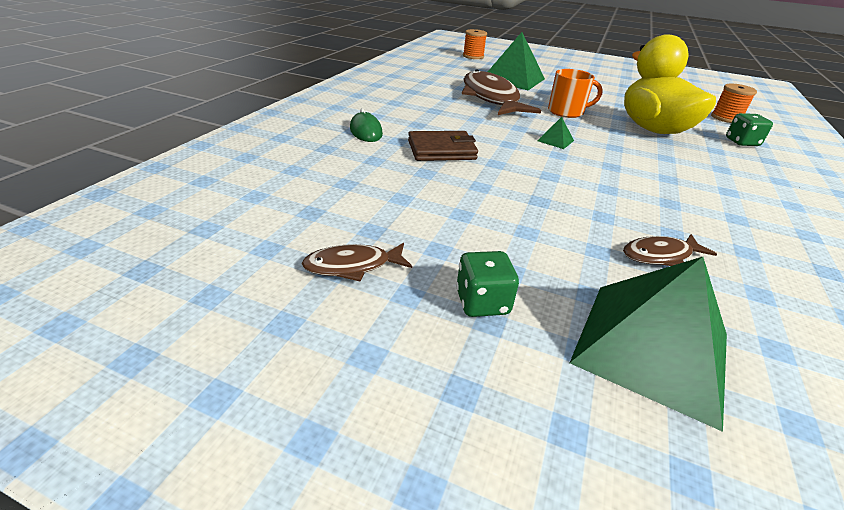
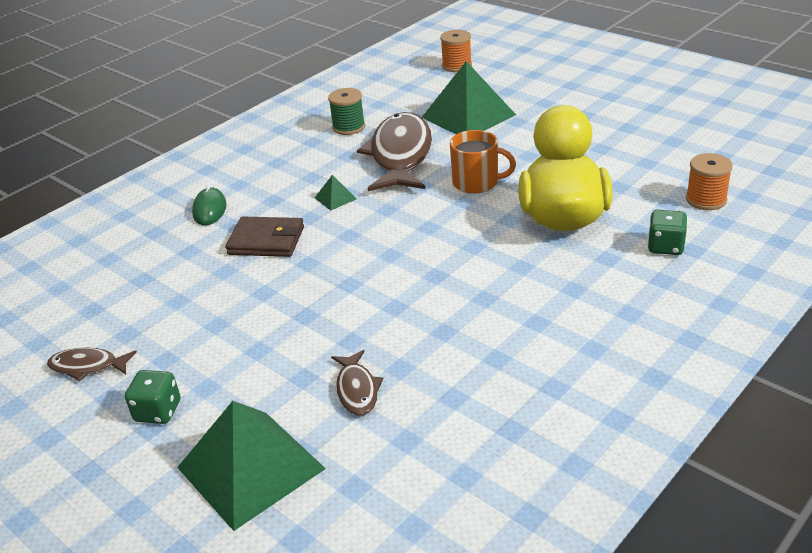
camera: 25 degrees right, 0 degrees up
green pyramid [537,117,574,149] -> green pyramid moved to [315,175,357,211]
brown fish [623,234,717,266] -> brown fish turned 105 degrees counterclockwise [331,350,383,416]
none -> green spool [328,88,365,135]

